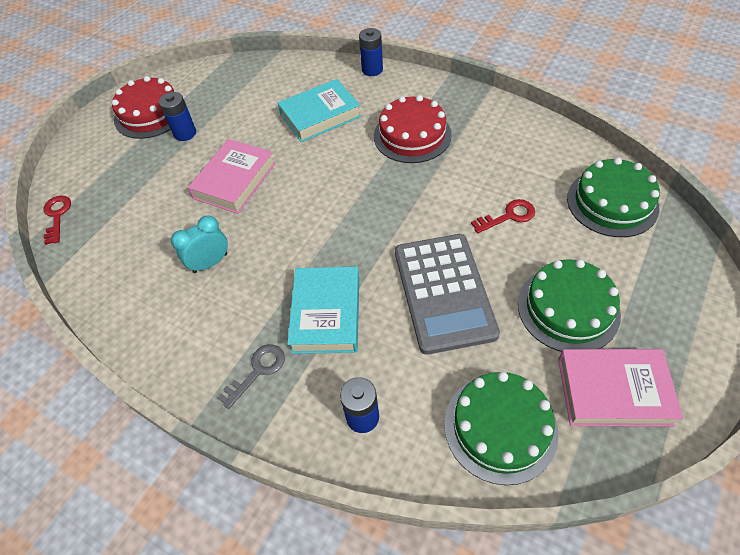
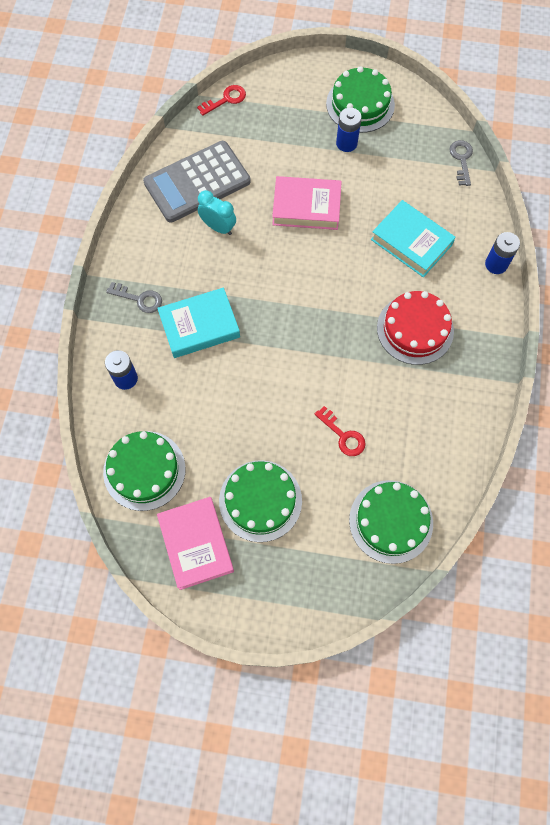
camera: 65 degrees right, 15 degrees up
red cake [112,76,186,139] -> green cake [326,66,395,133]
grey calculator [395,234,500,355] -> grey calculator moved to [143,141,251,223]
none -> grey key [449,140,473,186]

